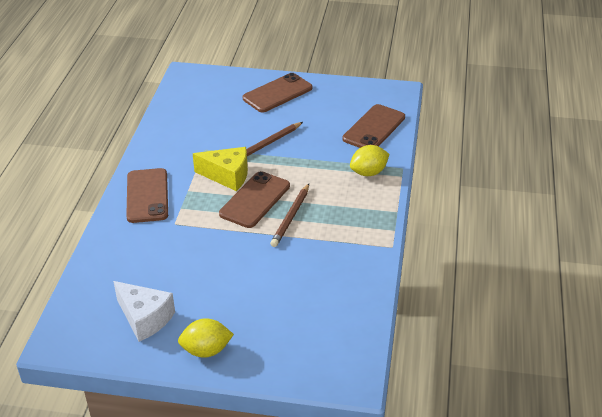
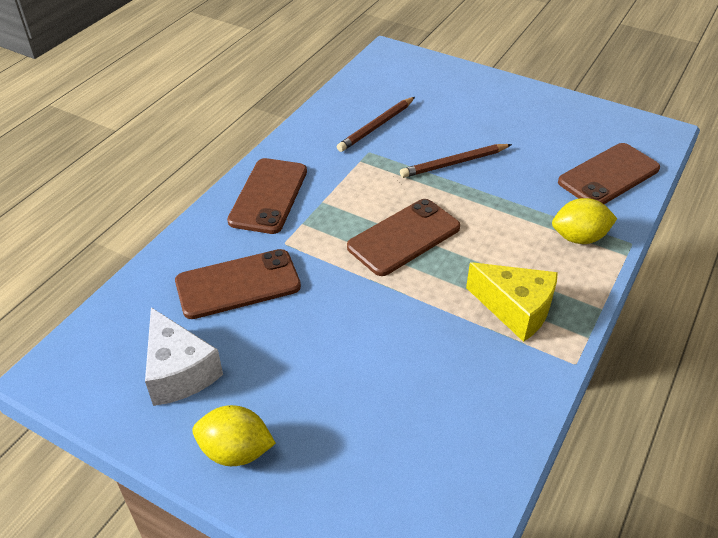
camera: 20 degrees right, 5 degrees up
yellow cheese [193,147,248,191] -> yellow cheese moved to [466,262,558,342]
brown phone [243,73,312,112] -> brown phone moved to [175,249,301,319]
brown pencil [270,184,309,247] -> brown pencil moved to [337,97,415,152]

